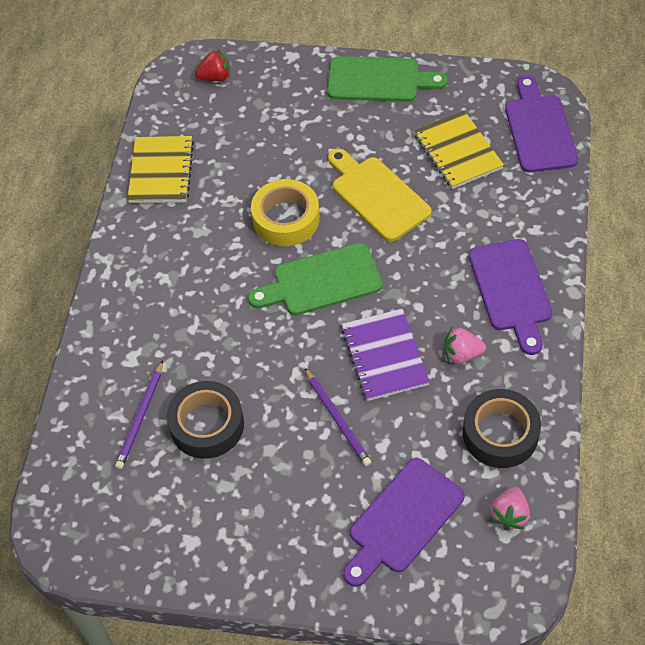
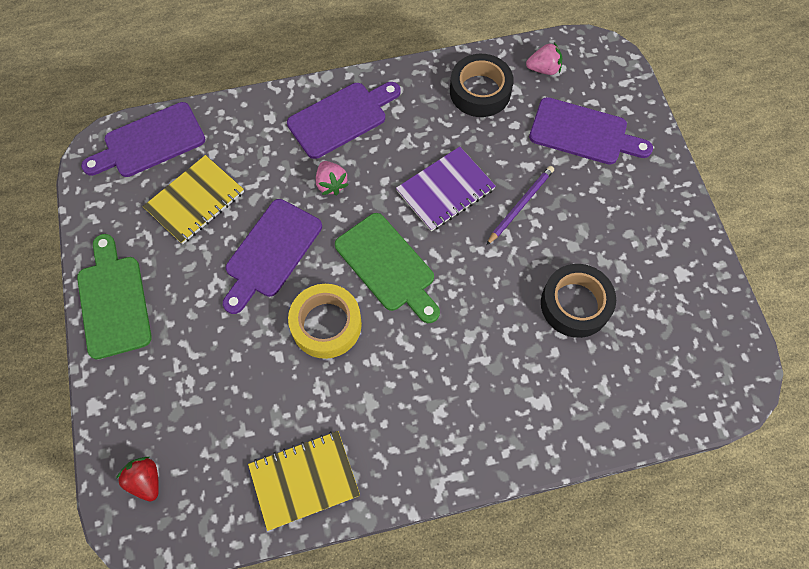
camera: 115 degrees left, 10 degrees up
purple pencil [115,360,163,469] -> none
yellow cutting board [328,148,431,242] -> purple cutting board [223,199,322,314]
pink strawberry [444,327,486,364] -> pink strawberry moved to [316,161,349,195]

